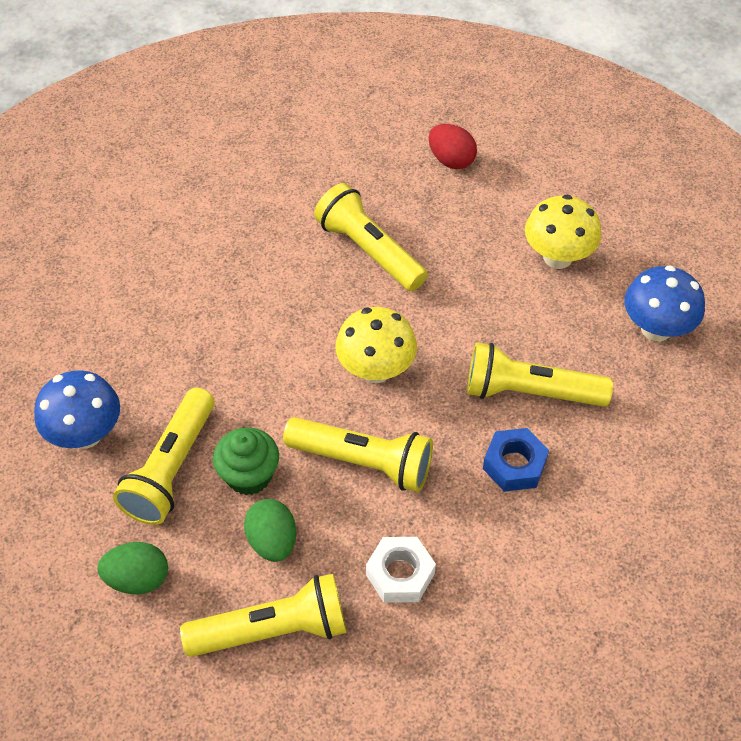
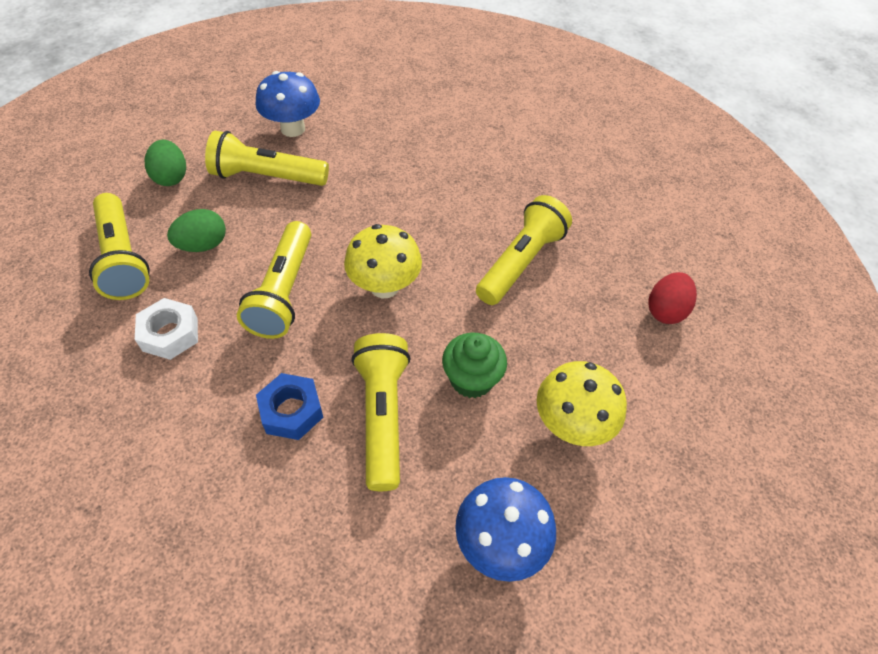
camera: 75 degrees right, 0 degrees up
green cupcake [213,428,279,495] -> green cupcake moved to [442,333,507,398]

